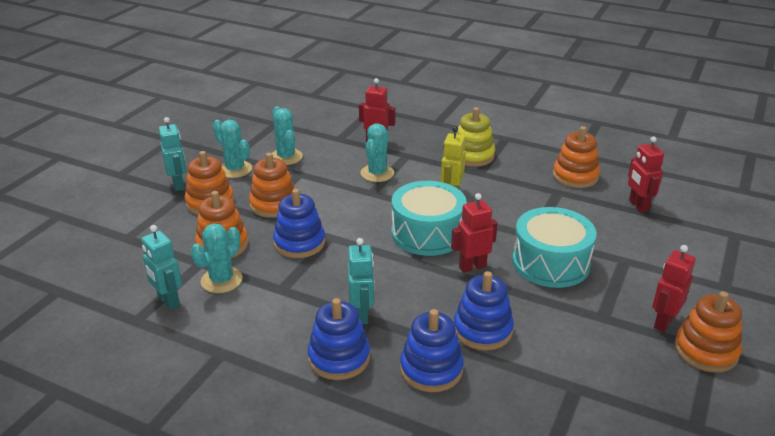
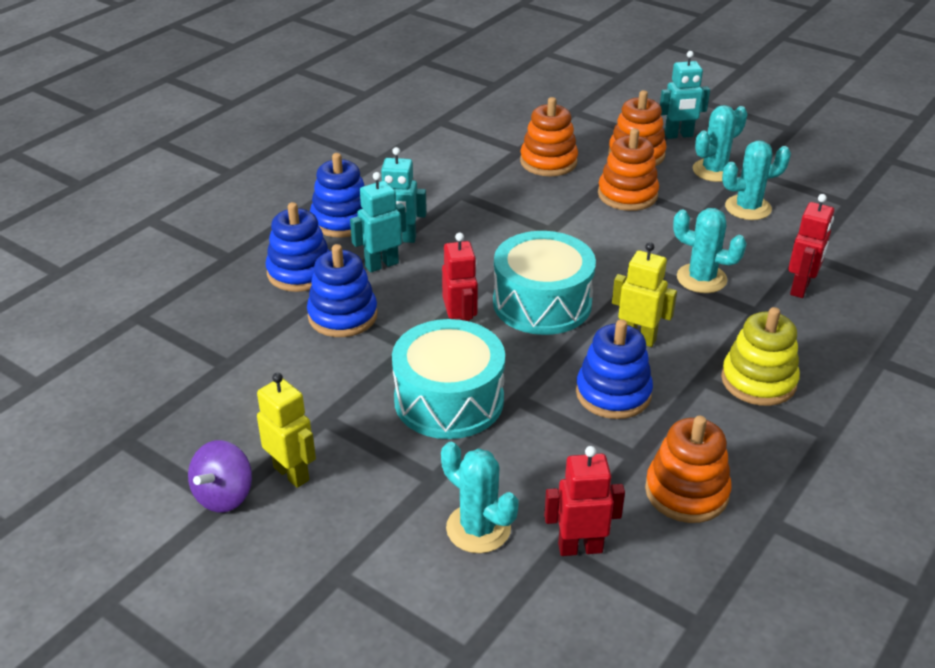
camera: 100 degrees right, 5 degrees up
turquoise robot [141,225,182,310] -> turquoise robot moved to [350,172,406,272]
turquoise cactus [191,223,243,293] -> turquoise cactus moved to [441,442,519,553]
blue stacking toy [273,189,325,258] -> blue stacking toy moved to [576,319,653,419]
red robot [652,245,696,332] -> yellow robot [257,373,316,488]
orange stacking toy [674,291,742,373] -> purple spinning top [188,440,252,512]

